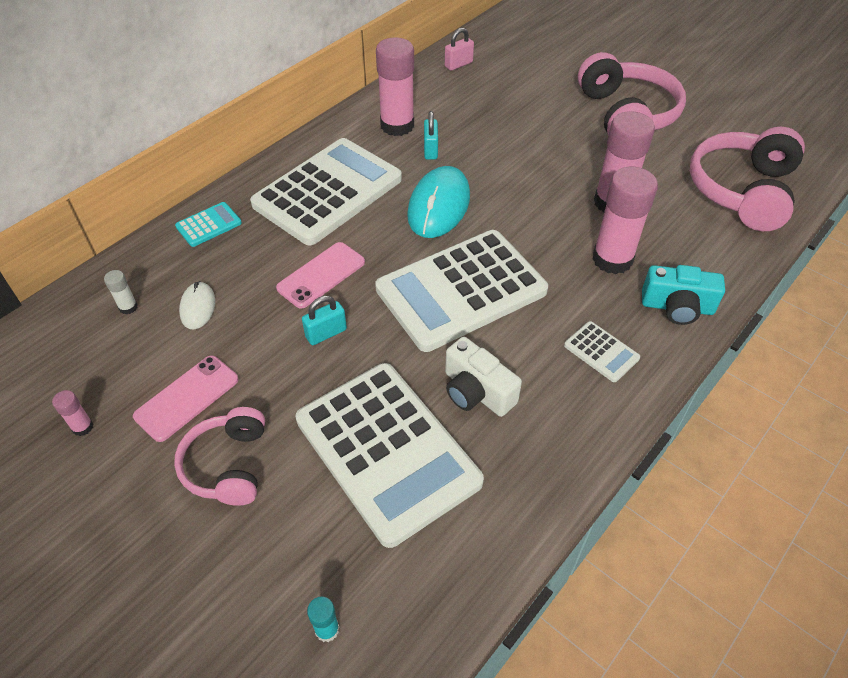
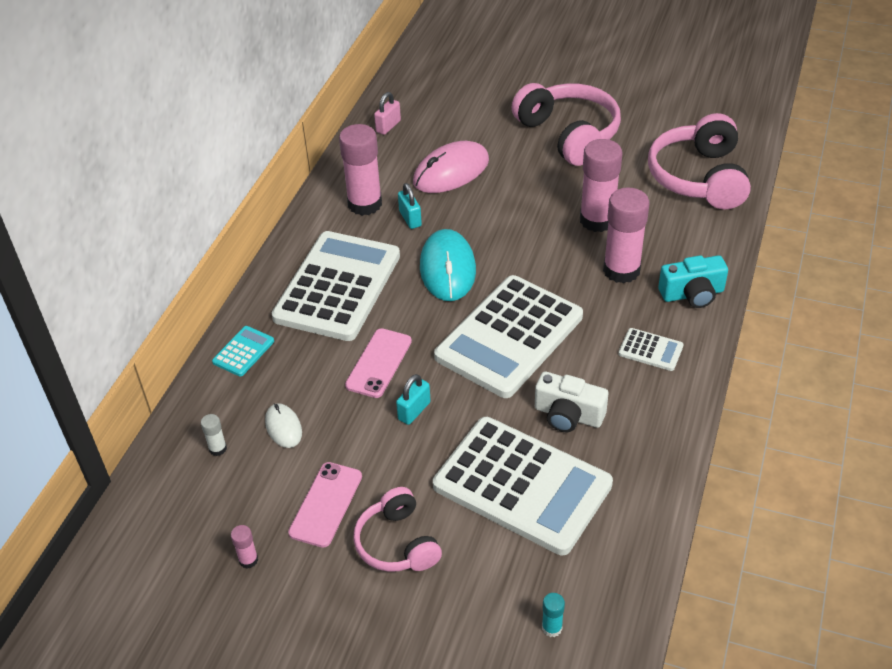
camera: 20 degrees left, 5 degrees down
none -> pink mouse [413,141,489,193]

